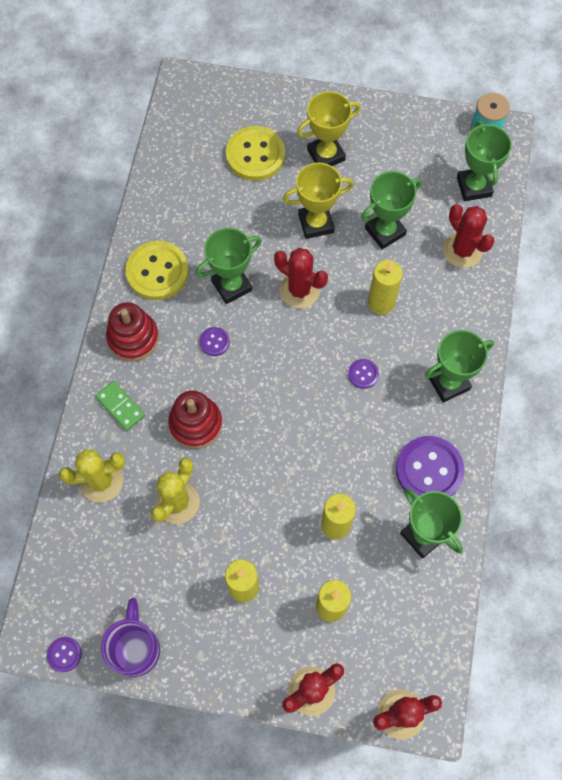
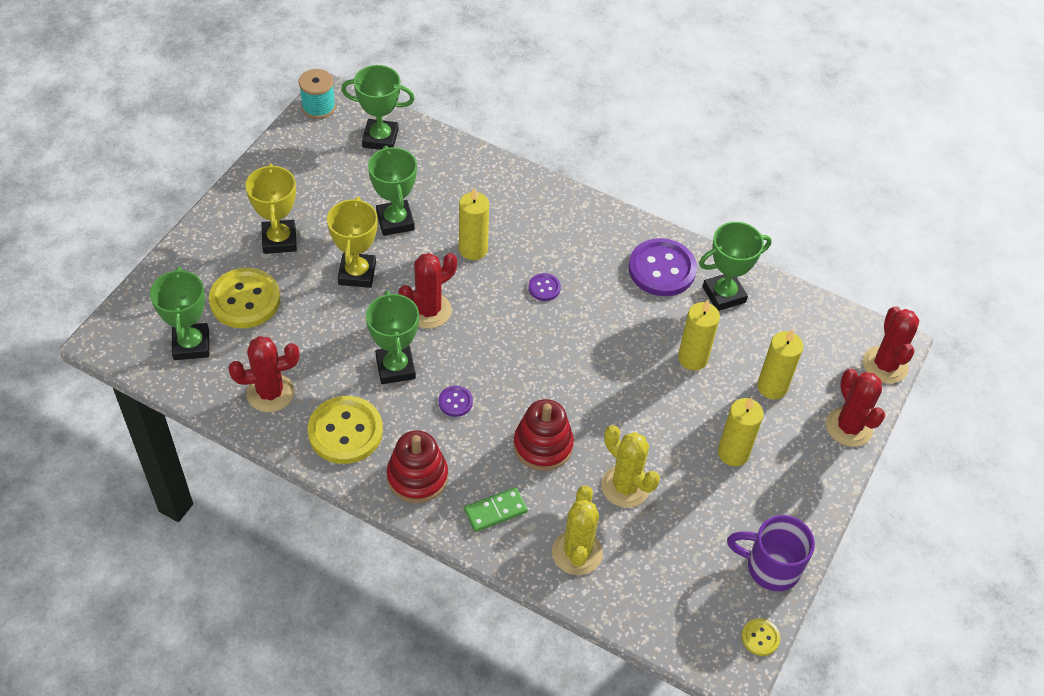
camera: 75 degrees left, 15 degrees down
purple button [47,637,82,672] -> yellow button [742,618,780,656]
green trophy [425,330,494,402] -> green trophy moved to [150,267,209,360]
red cactus [443,204,495,268] -> red cactus moved to [228,336,300,412]

